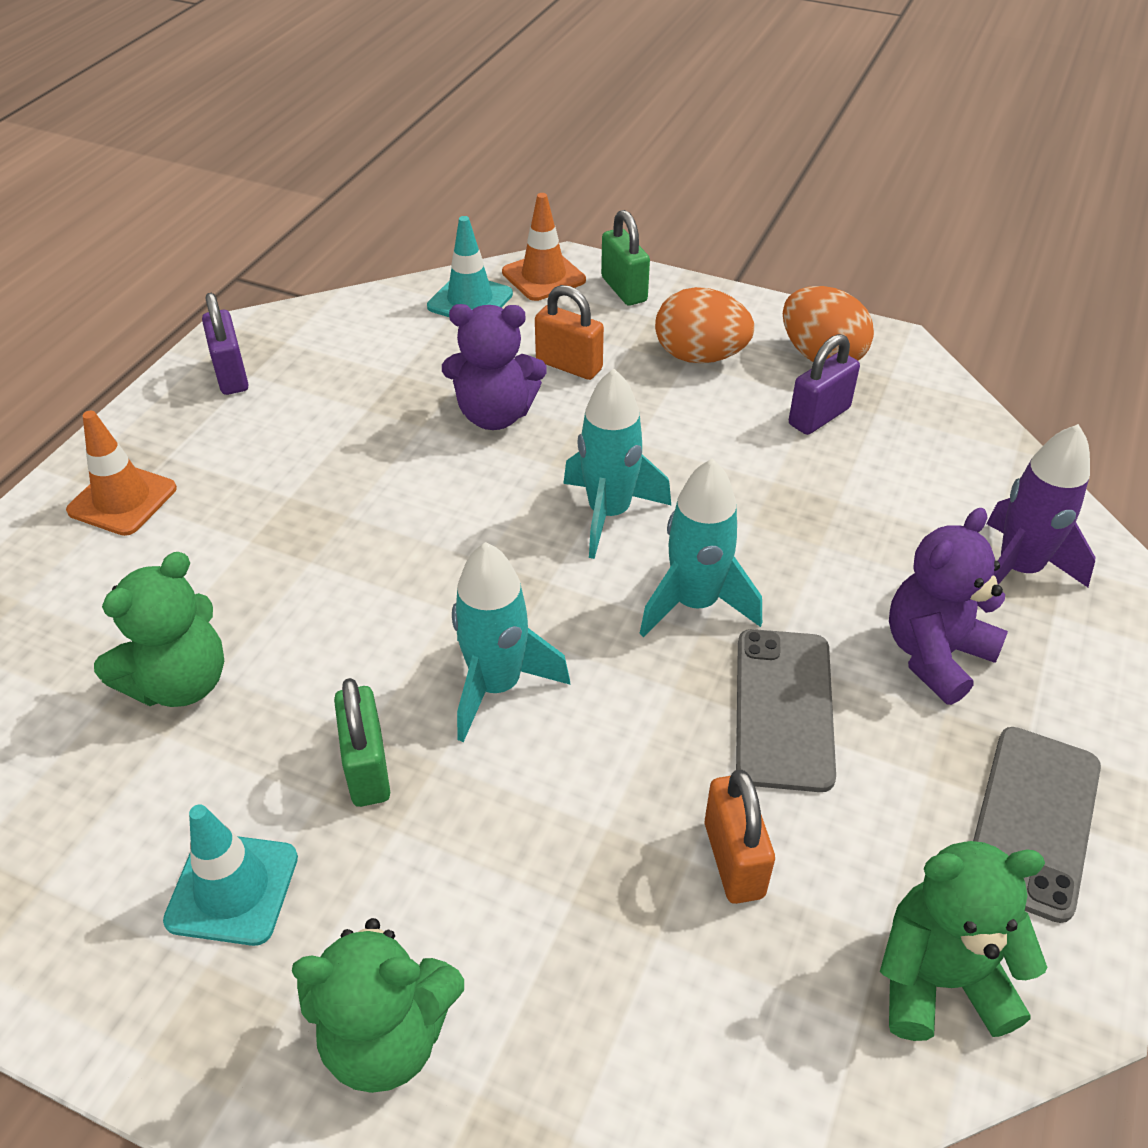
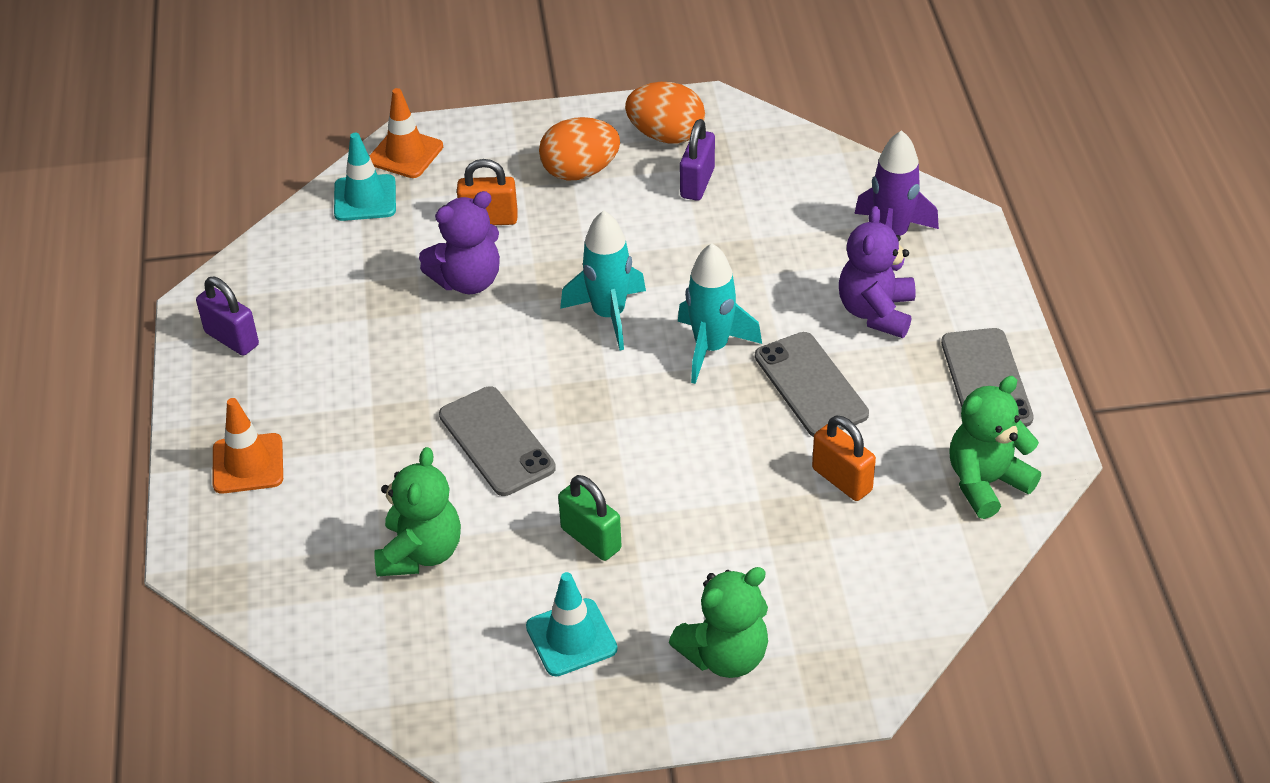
camera: 30 degrees left, 0 degrees up
turquoise rocket [452,542,570,742] -> none
green padlock [601,210,650,306] -> none
none -> grey phone [439,386,556,496]

